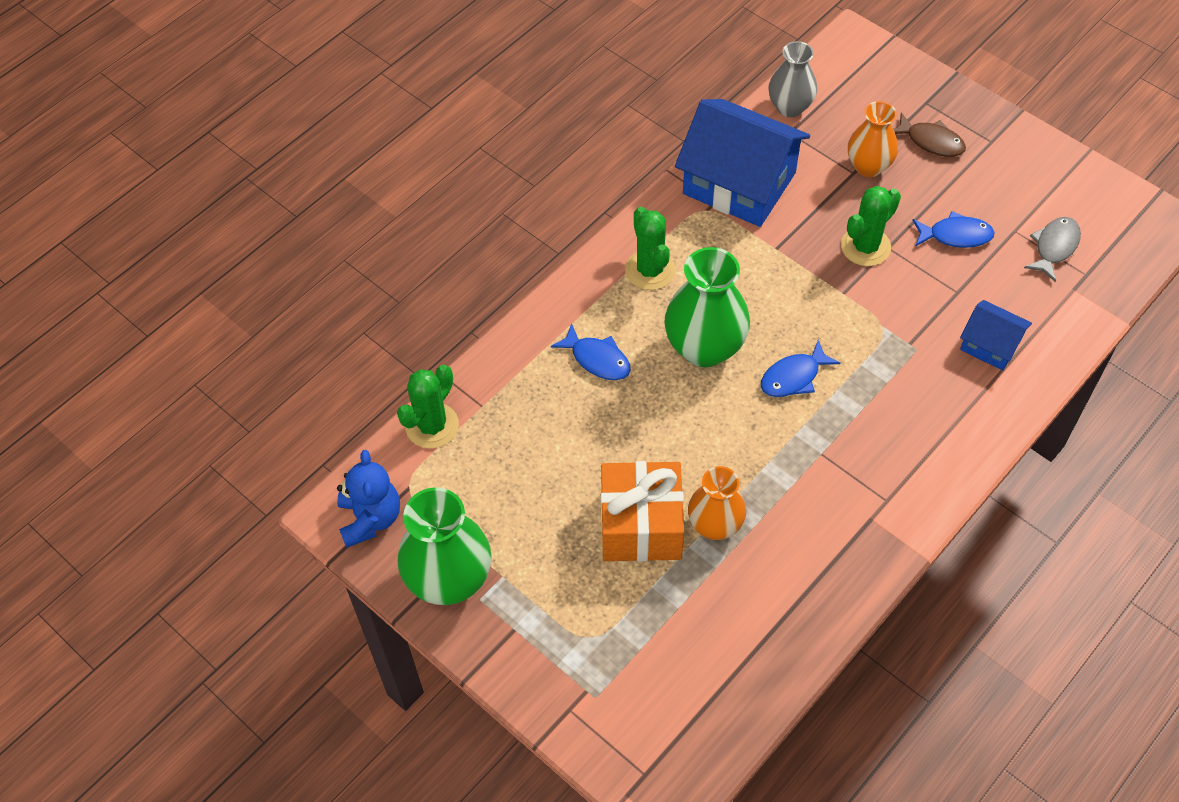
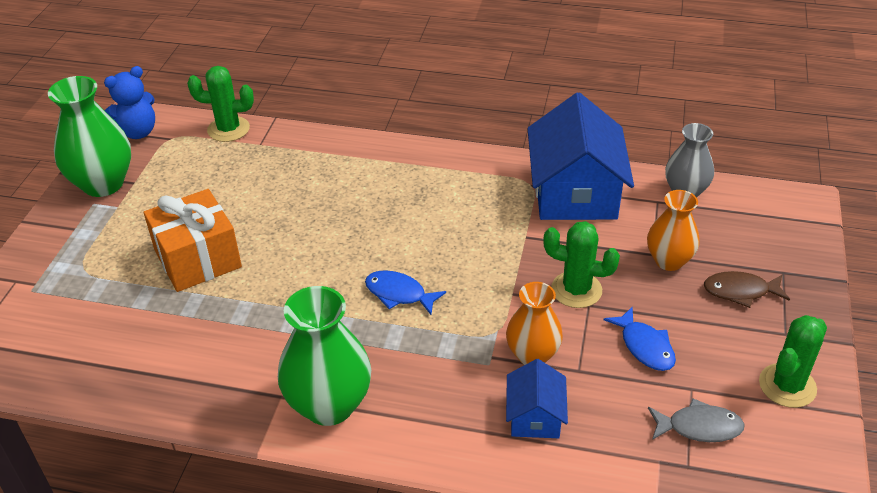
camera: 60 degrees right, 15 degrees down
blue fish [551,323,631,380] -> none
green cactus [625,207,675,290] -> green cactus moved to [759,315,827,408]
green vase [664,247,750,367] -> green vase moved to [278,286,371,426]
orange vase [688,466,746,540] -> orange vase moved to [506,282,563,365]
brown fish [893,112,966,157] -> brown fish turned 90 degrees clockwise [704,271,790,308]

